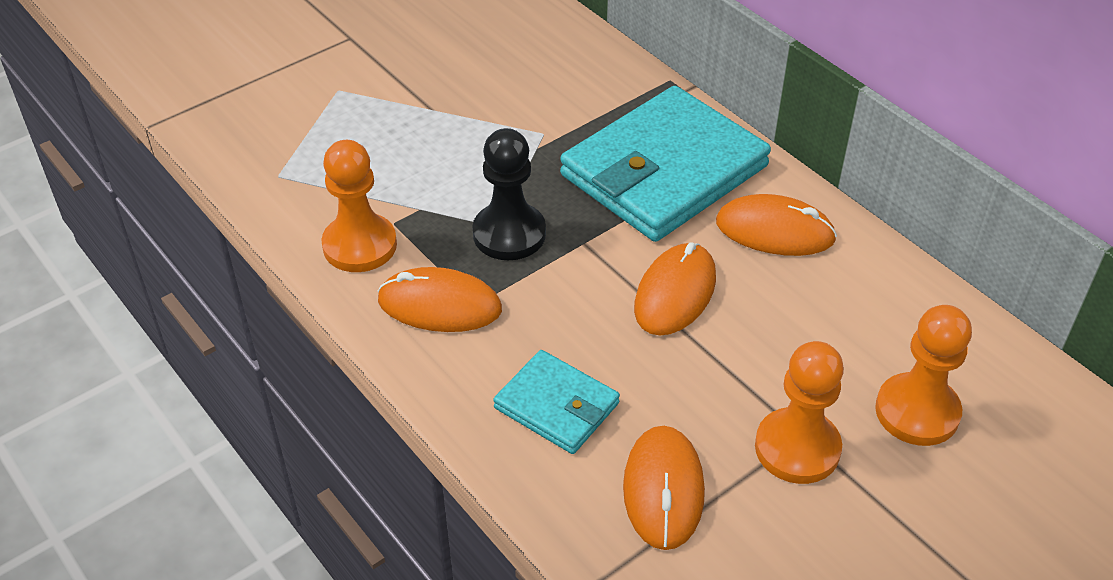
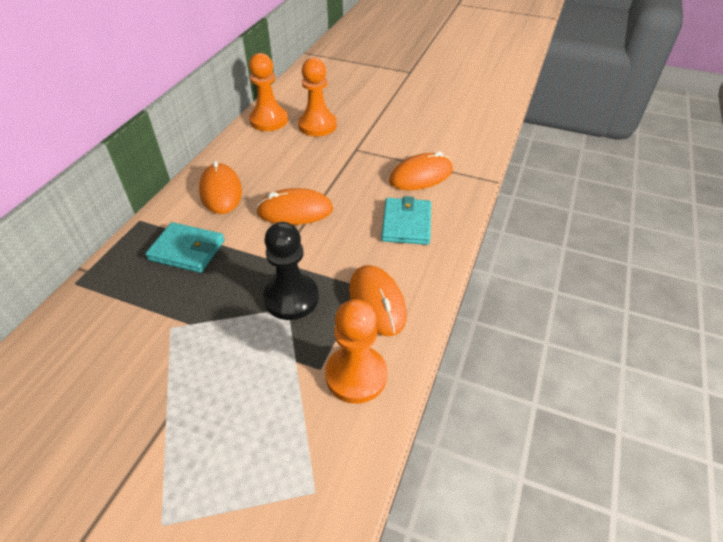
camera: 120 degrees left, 0 degrees up
turquoise wallet [560,86,771,242] -> turquoise wallet [145,222,224,273], size x0.51
orange pawn [755,341,844,484] -> orange pawn moved to [249,53,288,131]

